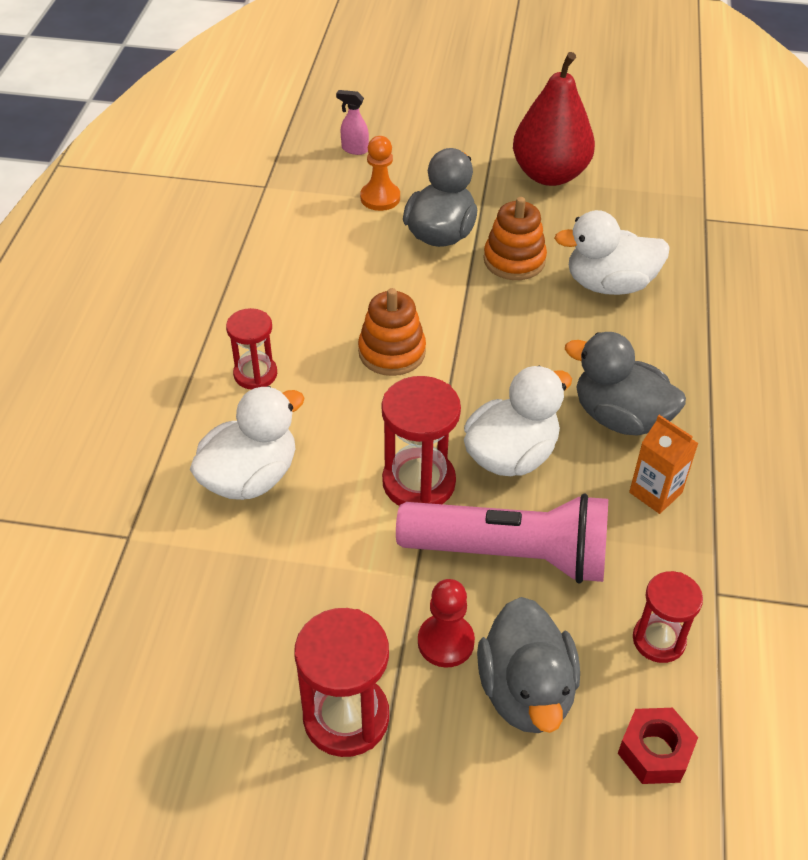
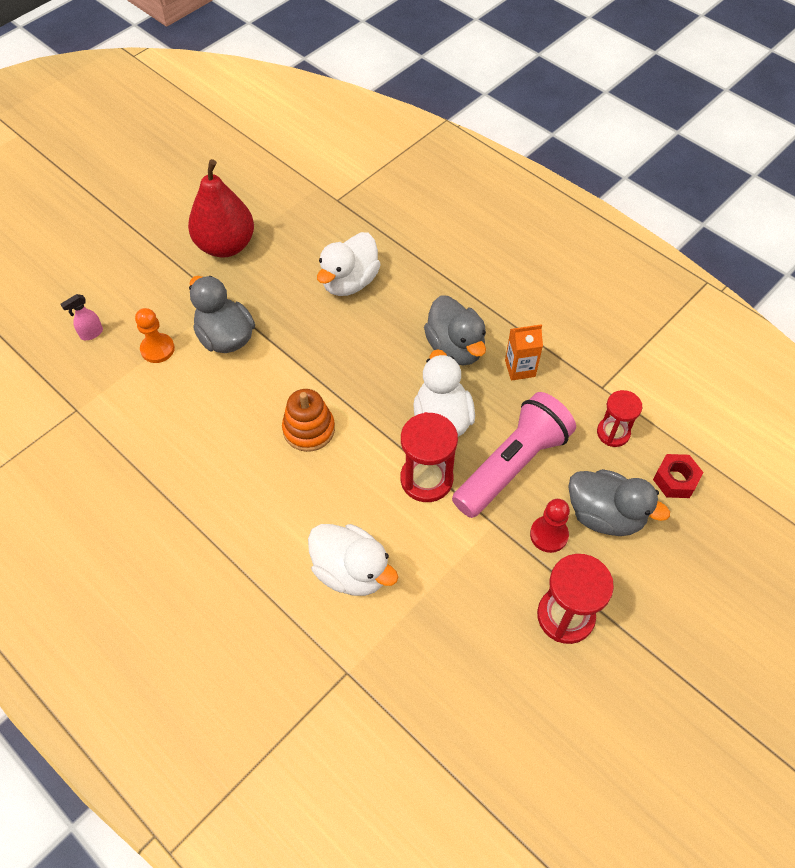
camera: 55 degrees left, 10 degrees up
white duck [190,386,304,500] -> white duck turned 135 degrees clockwise [308,524,398,596]
red hourglass [226,308,277,389] -> none
orange stacking toy [484,197,547,280] -> none
grey duck [565,332,686,436] -> grey duck turned 90 degrees counterclockwise [424,295,486,366]

